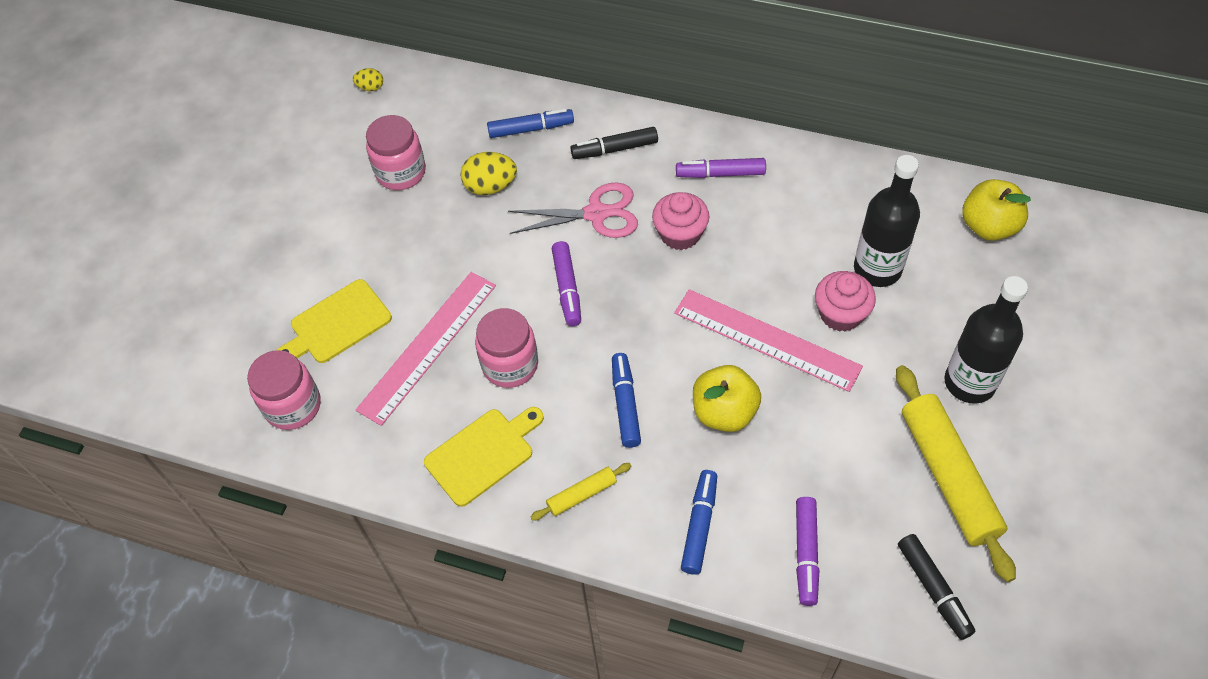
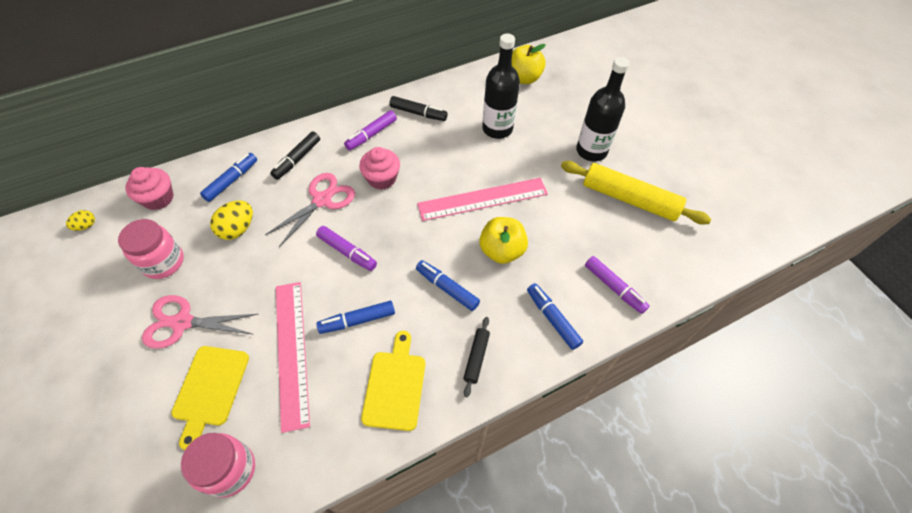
camera: 50 degrees left, 0 degrees up
pink jar [475,308,538,388] -> blue marker [317,301,395,334]
yellow rolling pin [531,463,631,521] -> black rolling pin [463,317,490,397]
pink cupcake [815,271,876,332] -> pink cupcake moved to [125,167,174,210]
black marker [898,534,975,640] -> black marker moved to [389,96,448,121]
none -> pink scissors [142,295,258,349]

